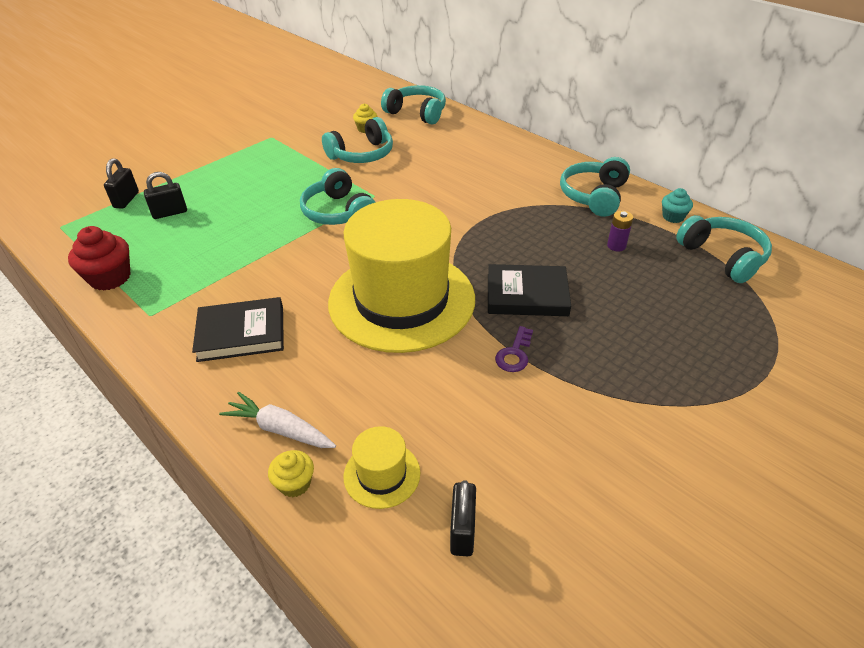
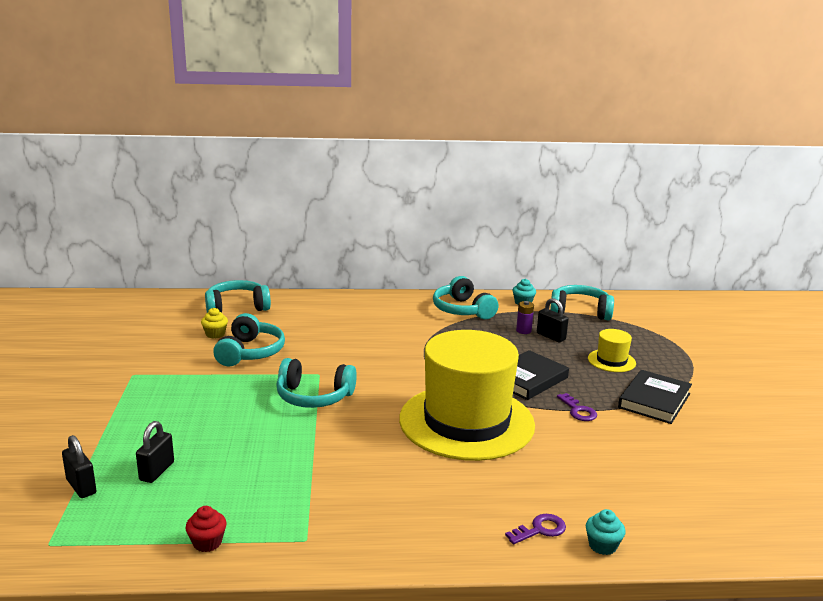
camera: 50 degrees left, 20 degrees down
red cupcake [68,226,131,291] -> red cupcake [186,506,227,552], size x0.59
black book [192,297,284,362] -> black book moved to [618,370,692,424]
white carrot [219,392,336,448] -> purple key [505,514,566,544]
yellow cupcake [268,450,314,497] -> turquoise cupcake [586,509,626,555]
yellow hat [343,426,420,509] -> yellow hat moved to [588,329,636,372]
black padlock [450,480,476,556] -> black padlock moved to [537,298,569,342]

